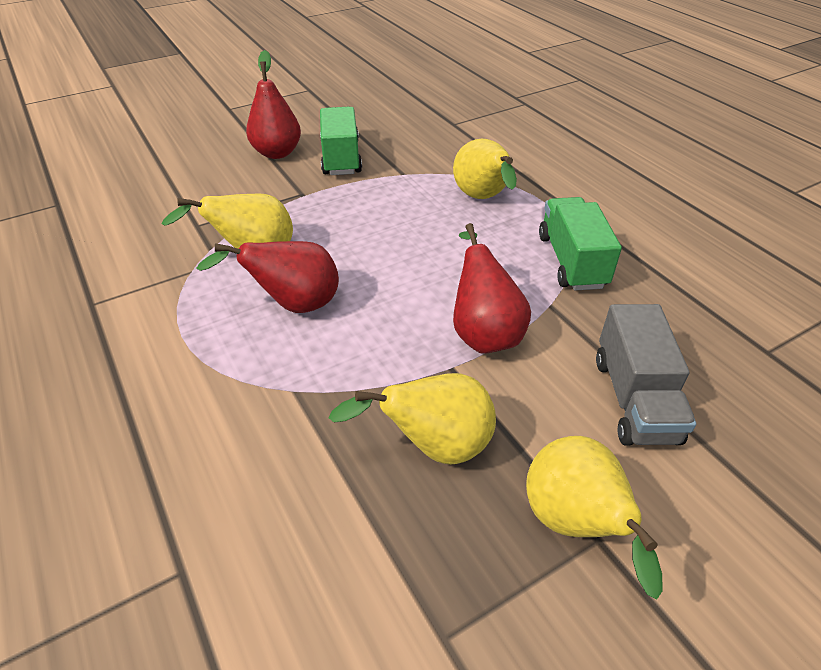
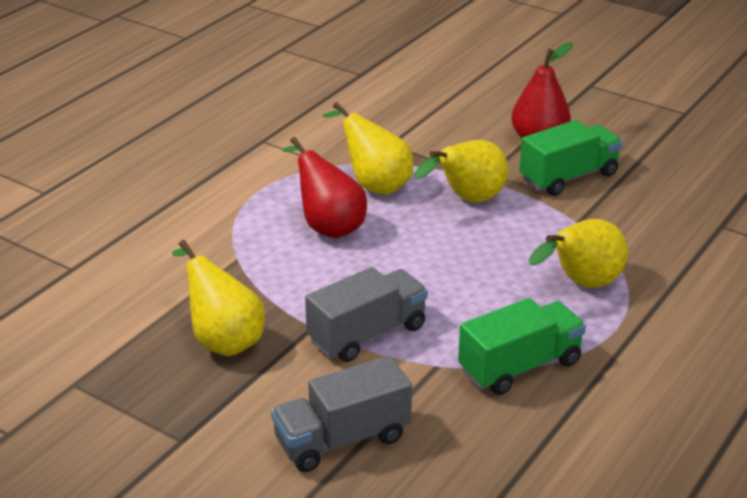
camera: 65 degrees right, 10 degrees down
red pear [453,223,531,354] -> grey truck [305,267,428,362]
yellow pear [526,436,662,599] -> yellow pear moved to [414,140,508,202]

